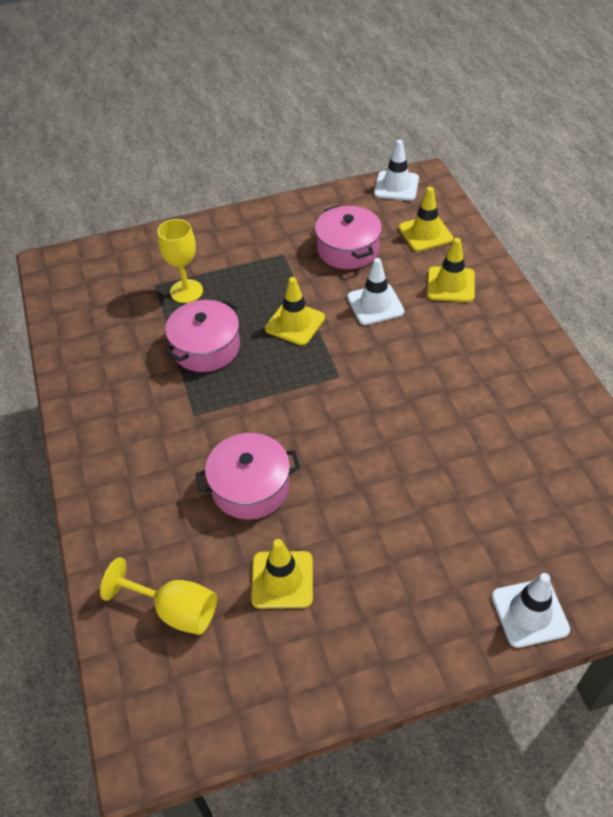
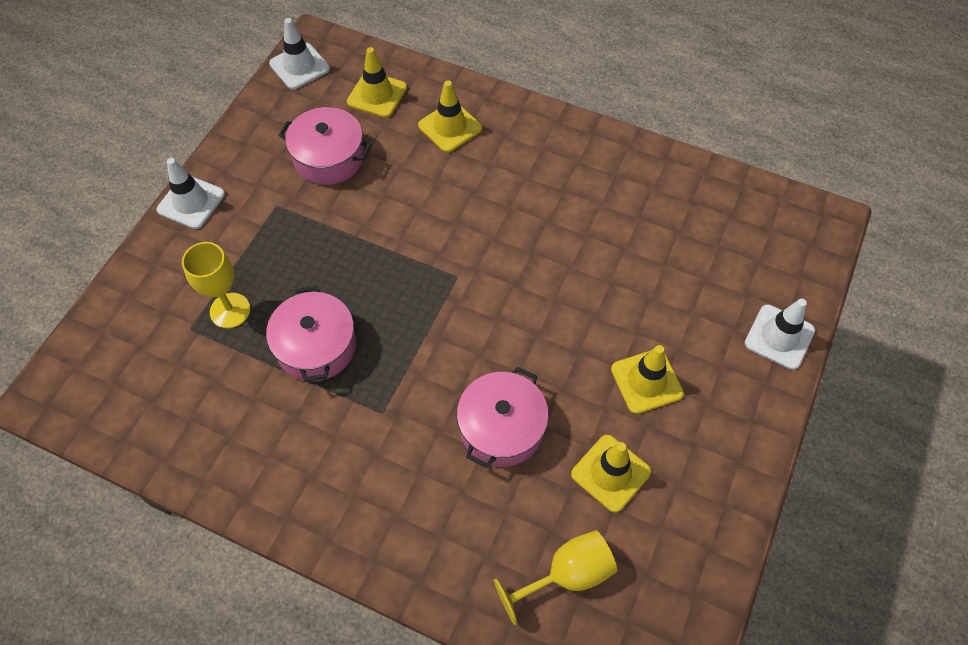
camera: 50 degrees left, 10 degrees up
yellow traffic cone [265,277,325,346] -> yellow traffic cone moved to [611,345,684,414]
white traffic cone [347,258,404,325] -> white traffic cone moved to [157,158,225,229]

